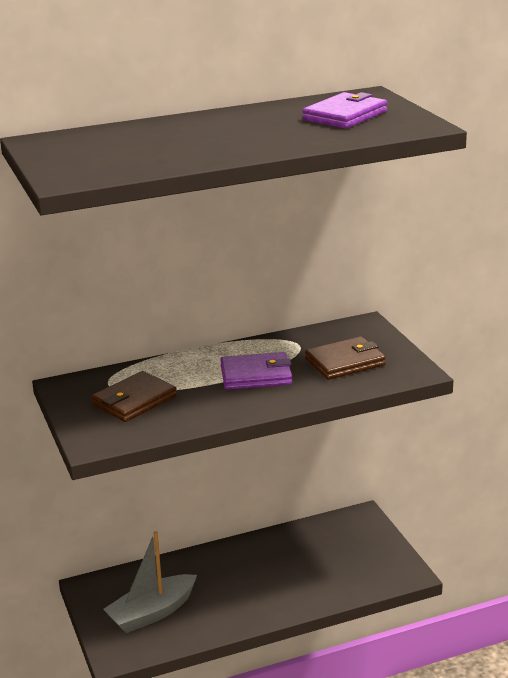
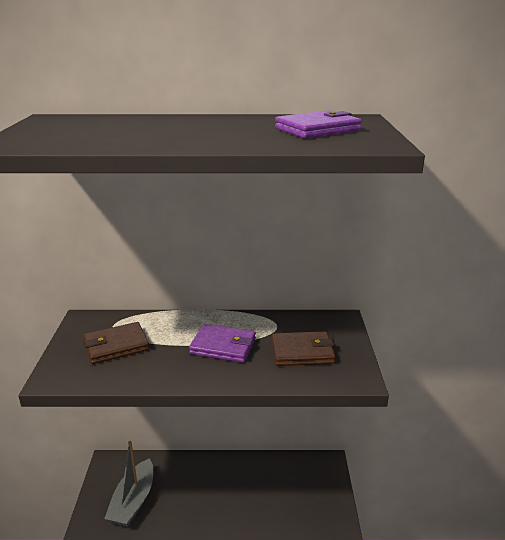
camera: 20 degrees right, 0 degrees up
grey boat [103,531,197,633] -> grey boat turned 60 degrees counterclockwise [104,441,153,527]

